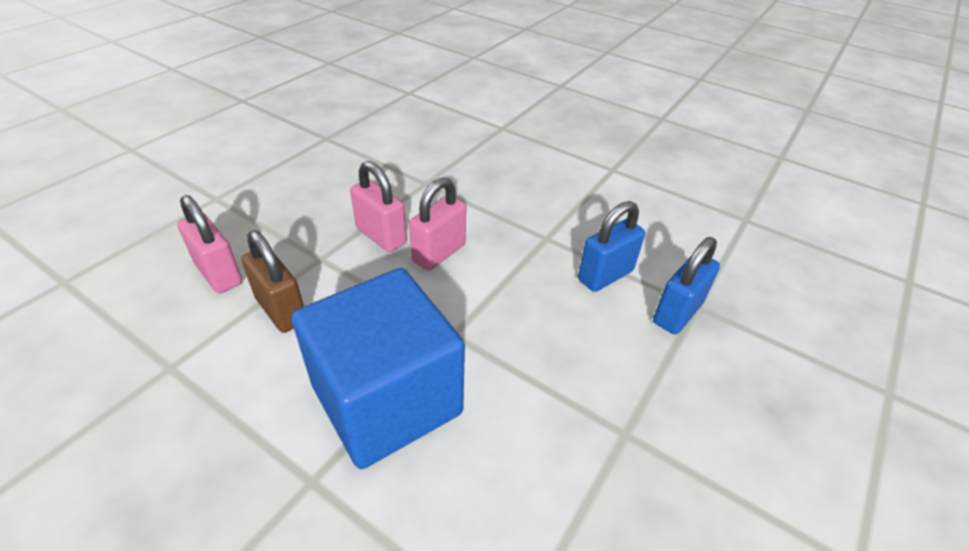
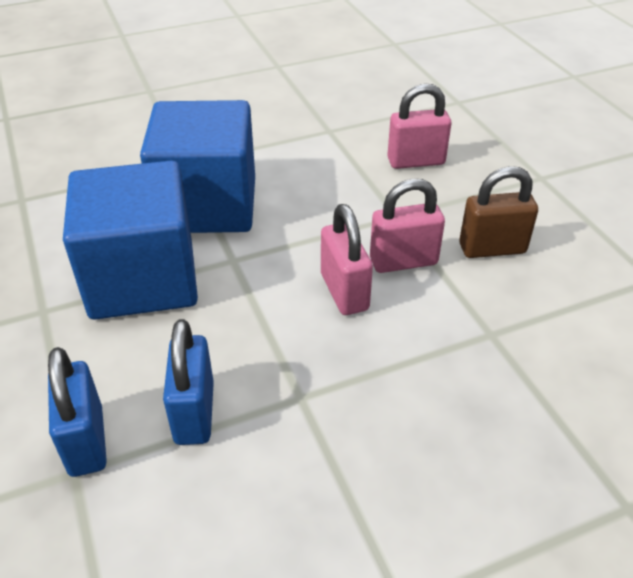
camera: 125 degrees right, 0 degrees up
brown padlock [241,231,304,333] -> brown padlock moved to [459,166,538,258]
none -> blue cube [63,160,198,320]

